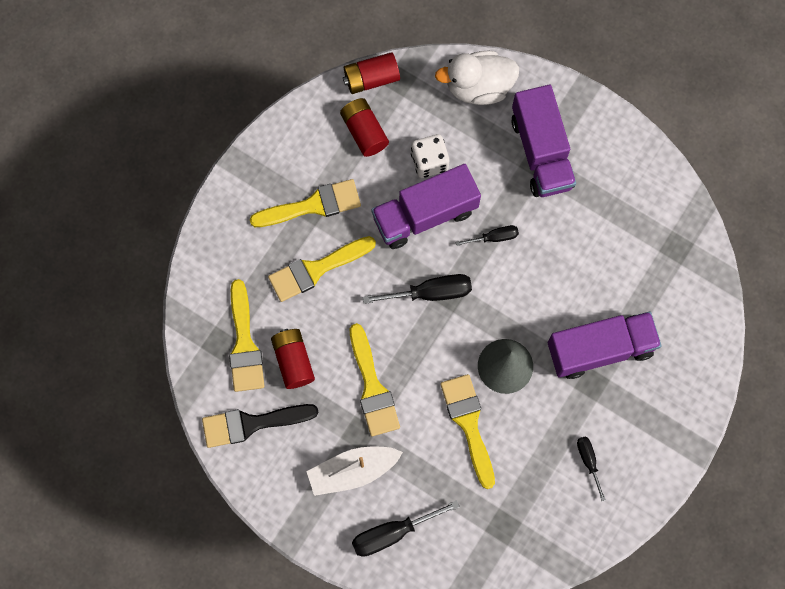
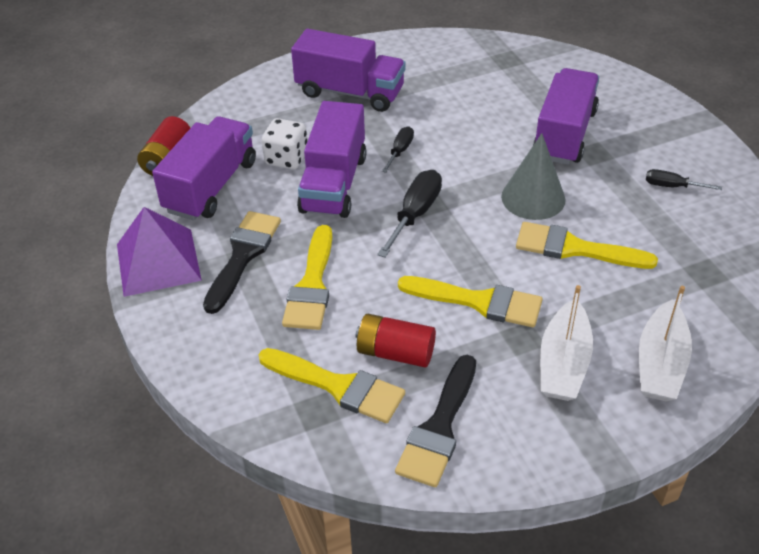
camera: 55 degrees left, 30 degrees down
yellow brush [250,179,361,227] -> black brush [203,211,281,314]
red battery [340,98,389,157] -> purple truck [152,116,256,220]
black screwdriver [352,500,460,557] -> white boat [639,286,692,401]
white duck [435,51,519,105] -> none
none -> purple pyramid [117,207,202,297]

